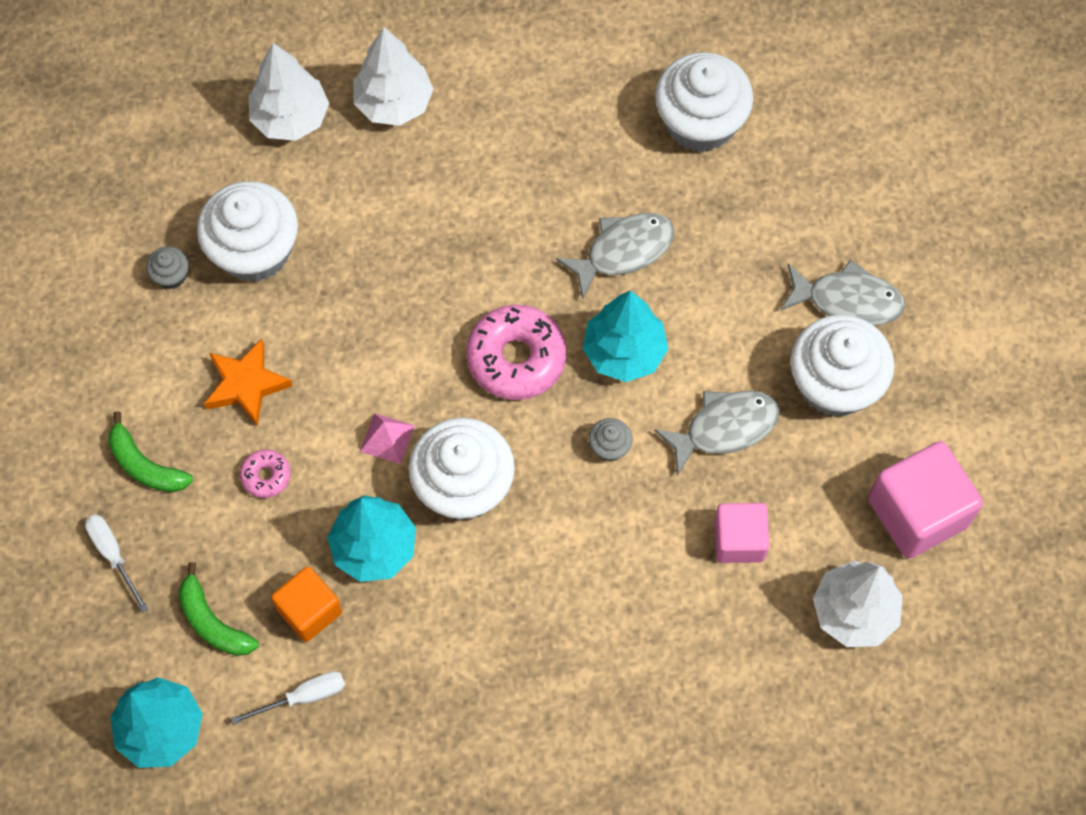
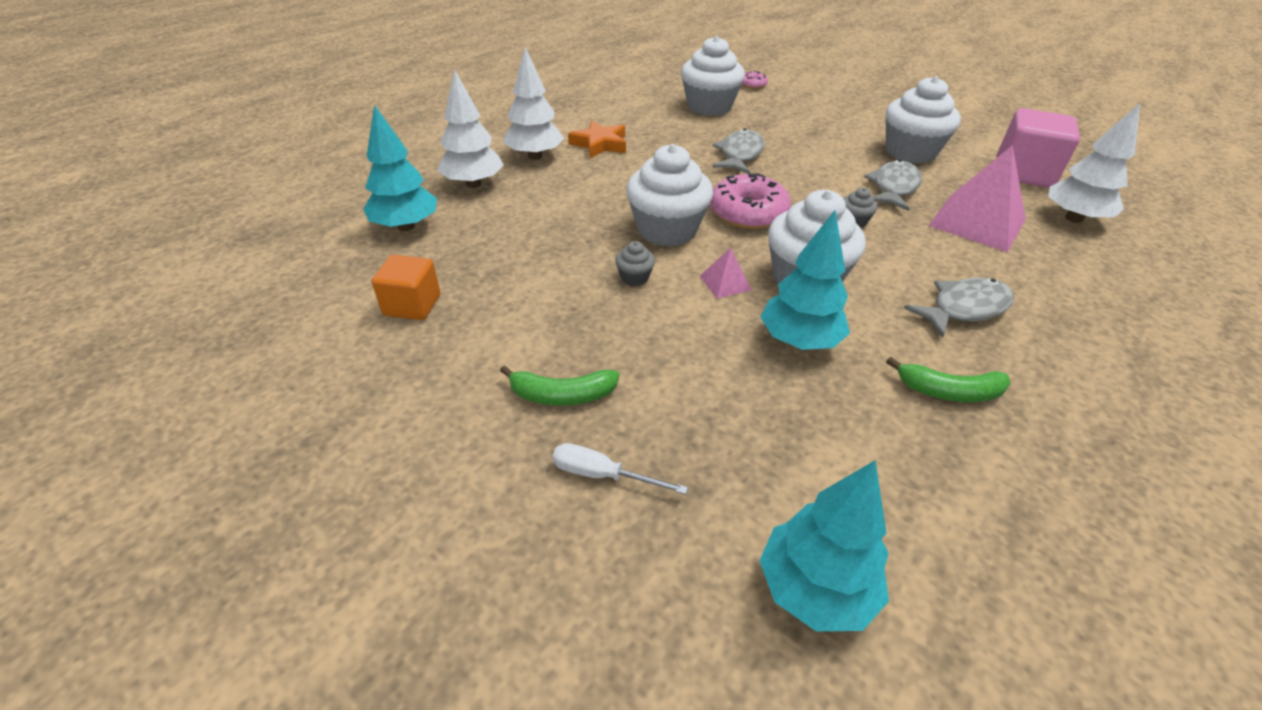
camera: 40 degrees left, 25 degrees down
grey cupcake [146,246,189,289] -> grey cupcake moved to [615,241,655,286]
green banana [179,562,259,656] -> green banana moved to [886,357,1011,402]
white cupcake [197,181,298,282] -> white cupcake moved to [626,144,713,246]
orange star [204,339,293,426] -> orange star moved to [568,120,626,158]
white screwdriver [231,671,345,725] -> none
pink donut [240,449,291,498] -> pink donut moved to [742,71,768,89]
orange cube [271,566,342,642] -> orange cube moved to [372,255,440,320]
turquoise tree [583,290,668,382] -> turquoise tree moved to [363,105,437,231]
pink cube [714,503,769,563] -> pink pyramid [928,145,1026,252]
grey fish [780,259,905,326] -> grey fish moved to [904,278,1014,338]

